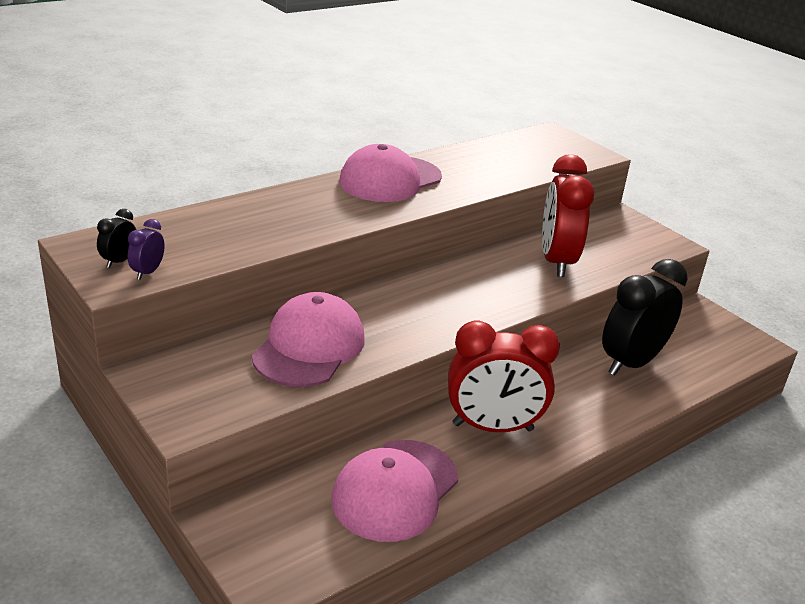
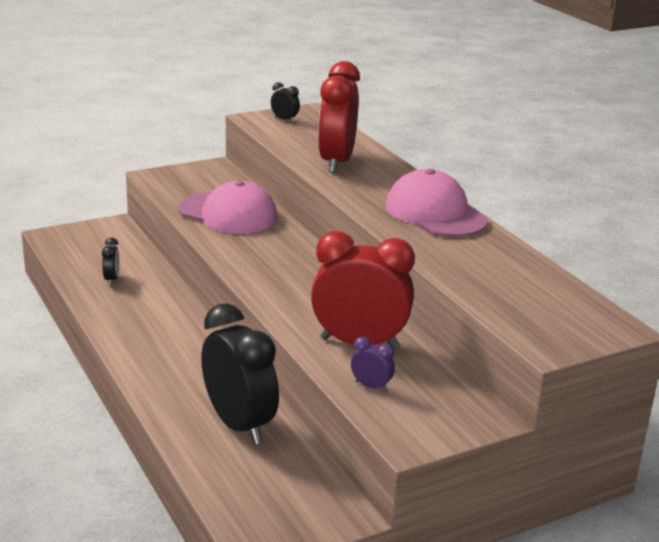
camera: 100 degrees right, 5 degrees down
purple clock [128,219,165,280] -> purple clock moved to [351,337,395,392]
pink cap [331,440,458,542] -> black clock [102,238,119,285]
red clock [448,320,560,432] -> red clock moved to [318,61,360,173]

